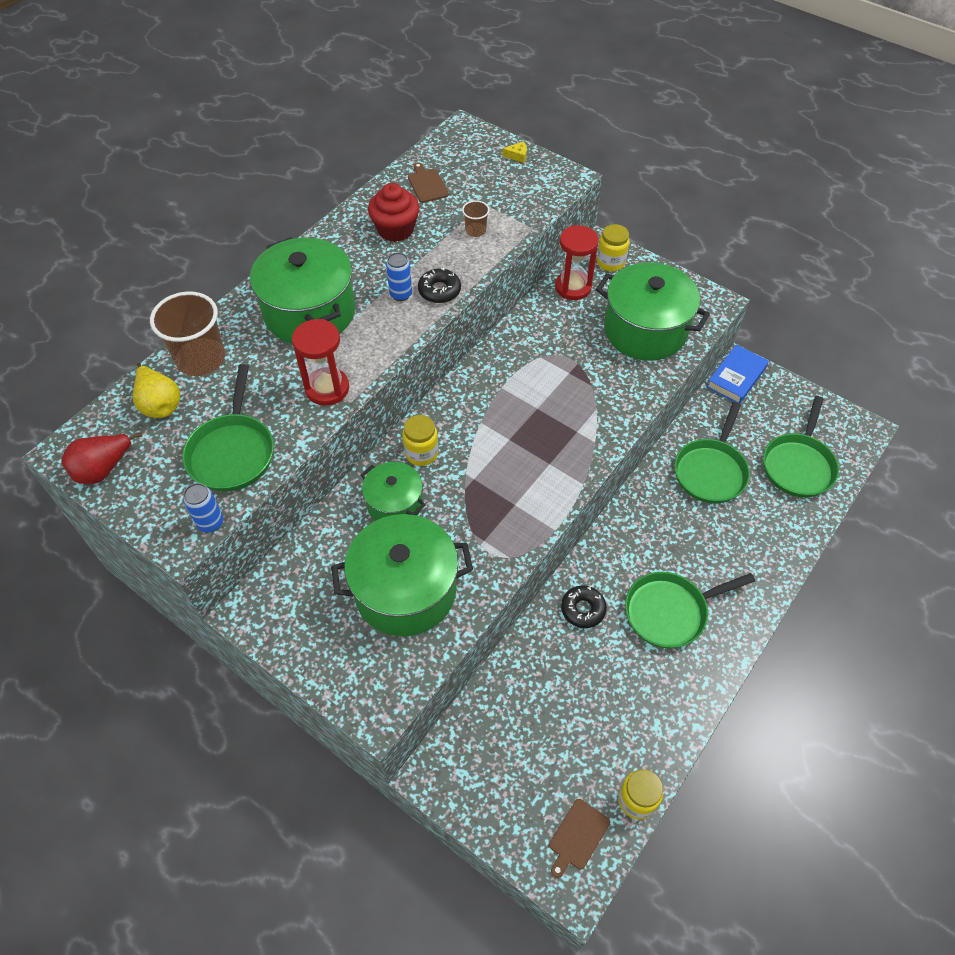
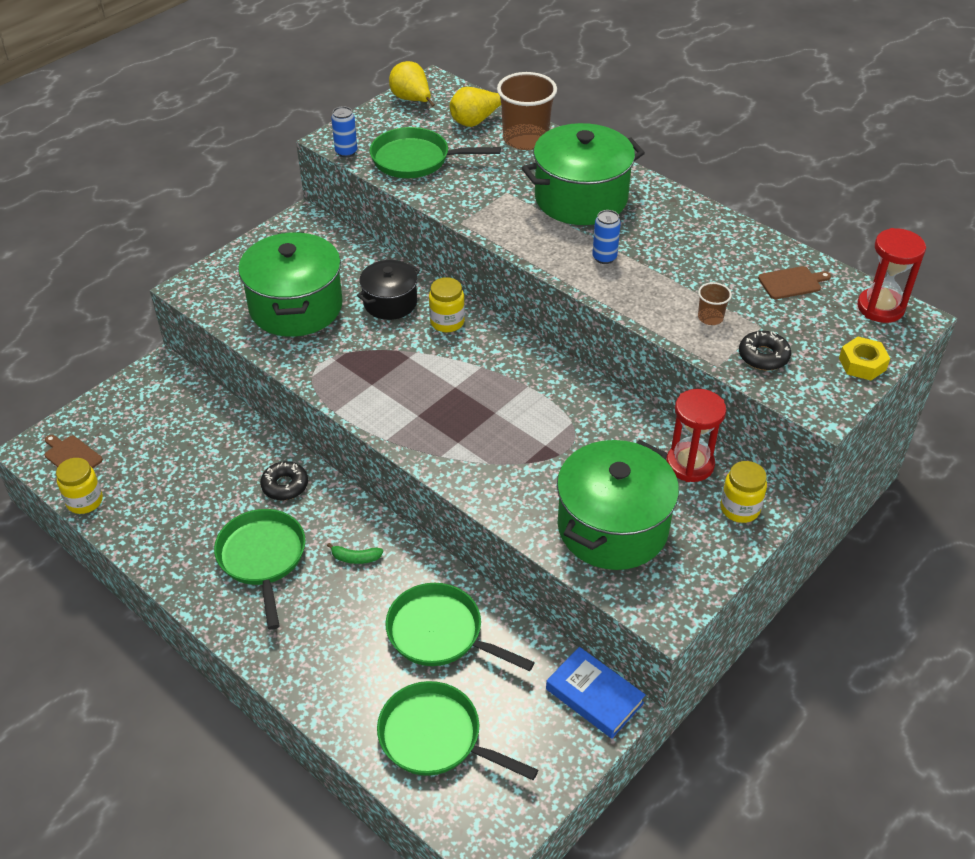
camera: 95 degrees right, 10 degrees down
red pear [61,433,143,484] -> yellow pear [389,61,435,107]
red hourglass [292,319,349,406] -> red hourglass moved to [857,228,926,323]
green pot [361,462,426,521] -> black pot [357,260,420,320]
red cupcake [368,183,419,242] -> none
black donut [418,267,461,303] -> black donut moved to [739,331,791,371]
yellow cheese [502,141,527,163] -> yellow nut [839,337,890,380]
none -> green banana [327,543,383,564]

